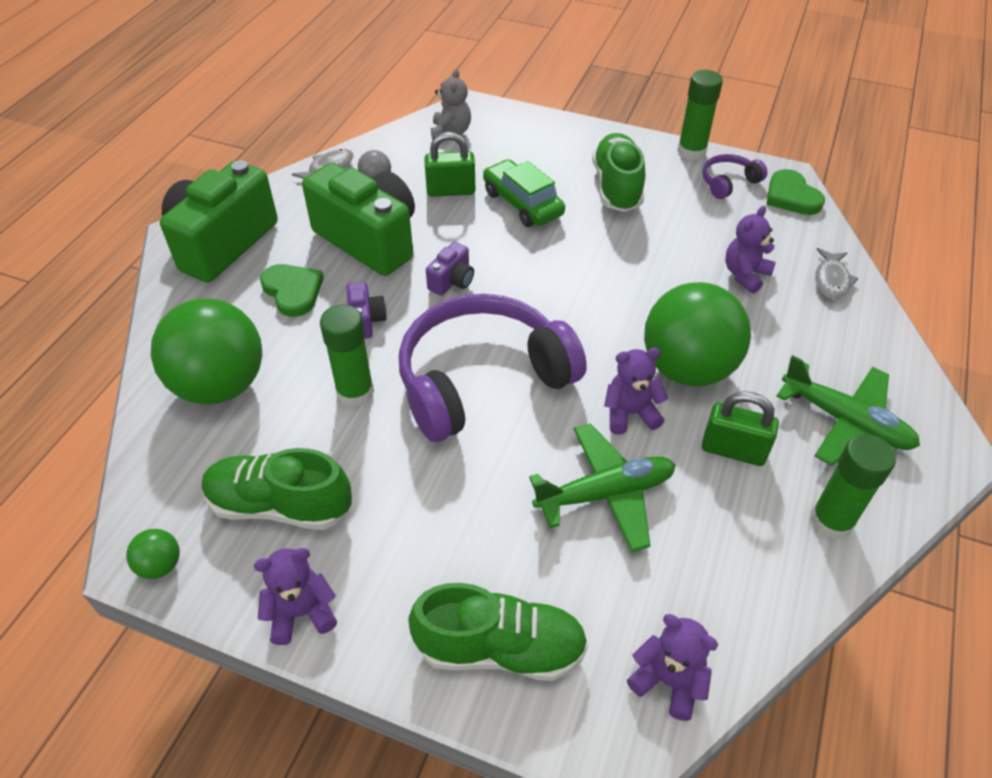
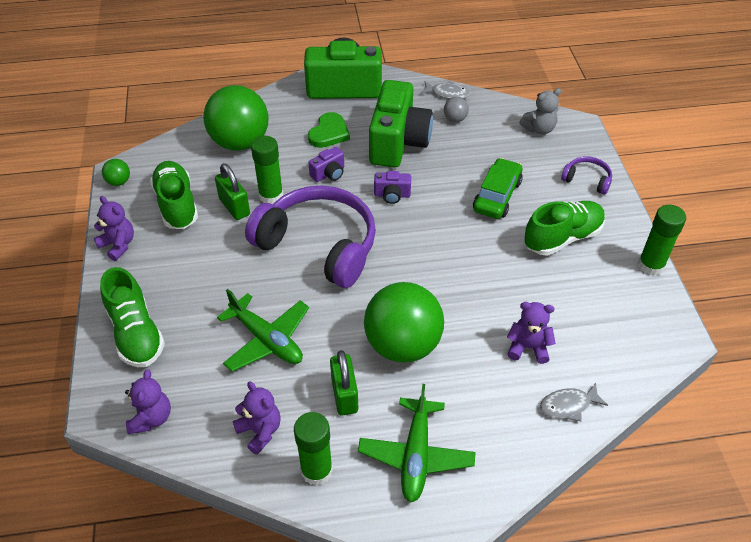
camera: 60 degrees right, 0 degrees up
green padlock [425,132,475,197] -> green padlock moved to [215,163,250,220]
purple teddy bear [604,348,668,435] -> purple teddy bear moved to [233,381,281,455]
purple headphones [702,154,767,199] -> purple headphones moved to [561,156,612,195]
green heart [766,169,825,215] -> none

